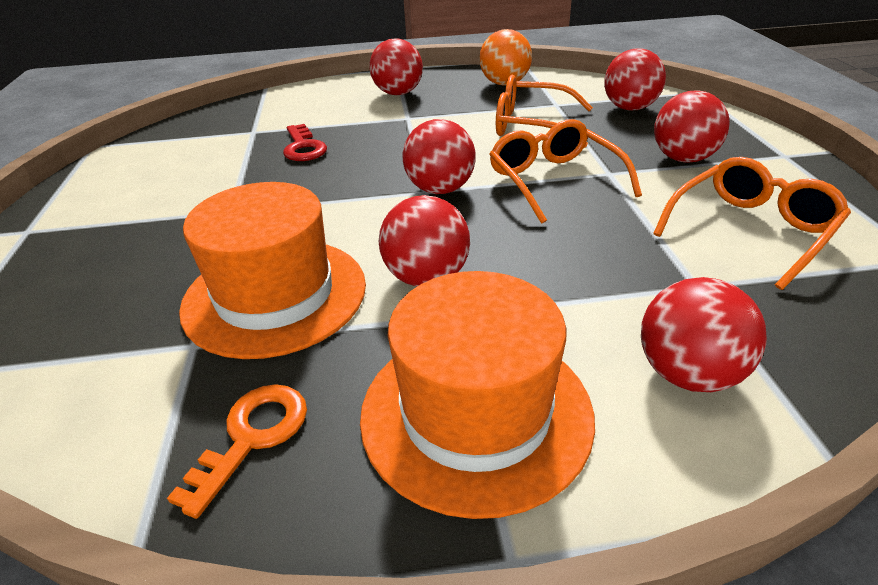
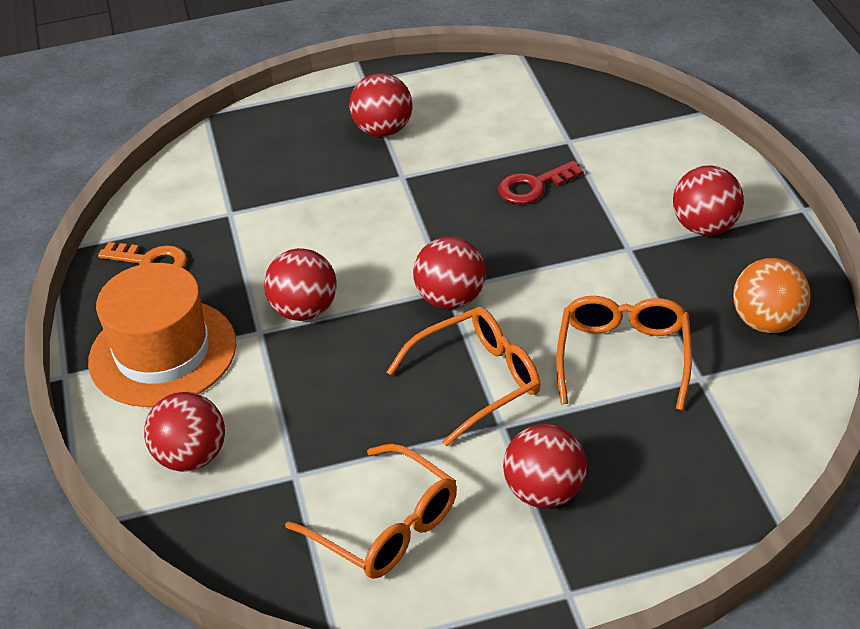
camera: 85 degrees right, 5 degrees up
orange hat [179,182,366,359] -> none
red ball [604,48,666,111] -> red ball moved to [349,73,413,137]

